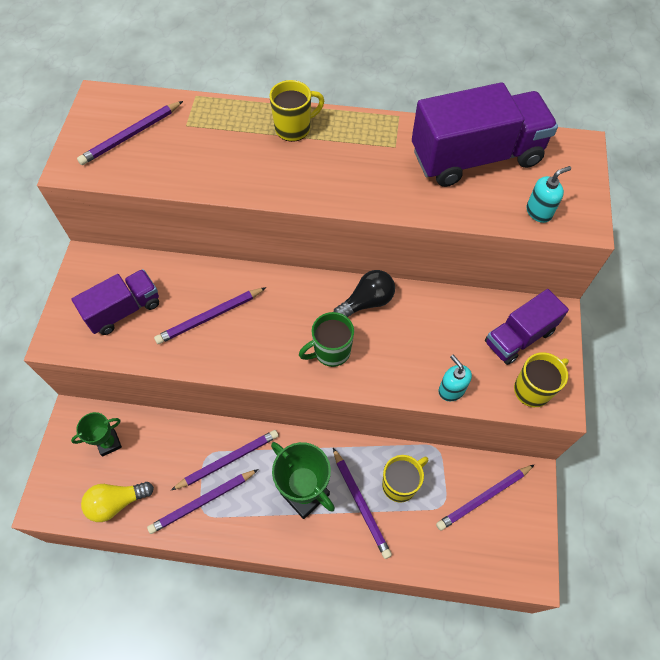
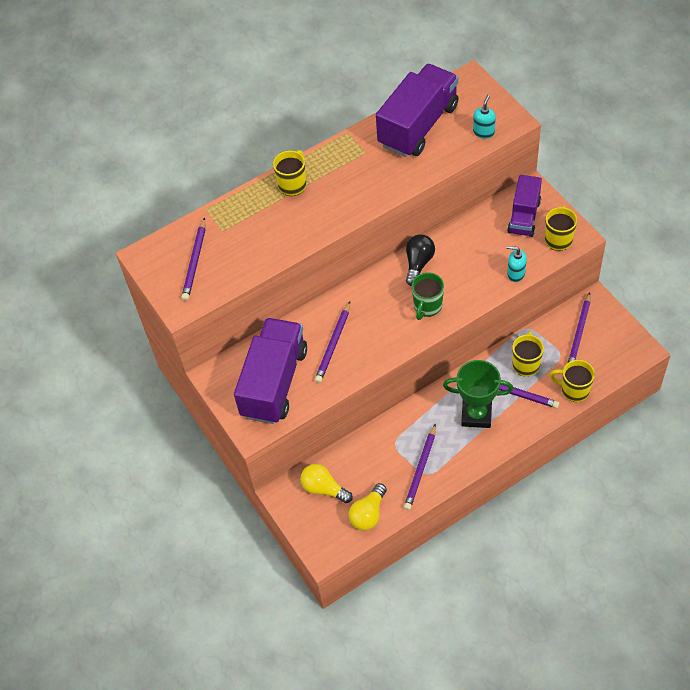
camera: 35 degrees left, 5 degrees down
green trophy [71,412,122,457] -> yellow light bulb [300,464,353,503]
purple truck [72,269,159,335] -> purple truck [234,318,307,424], size x1.67
purple pencil [171,430,279,490] -> none
none -> yellow mug [550,360,595,402]

